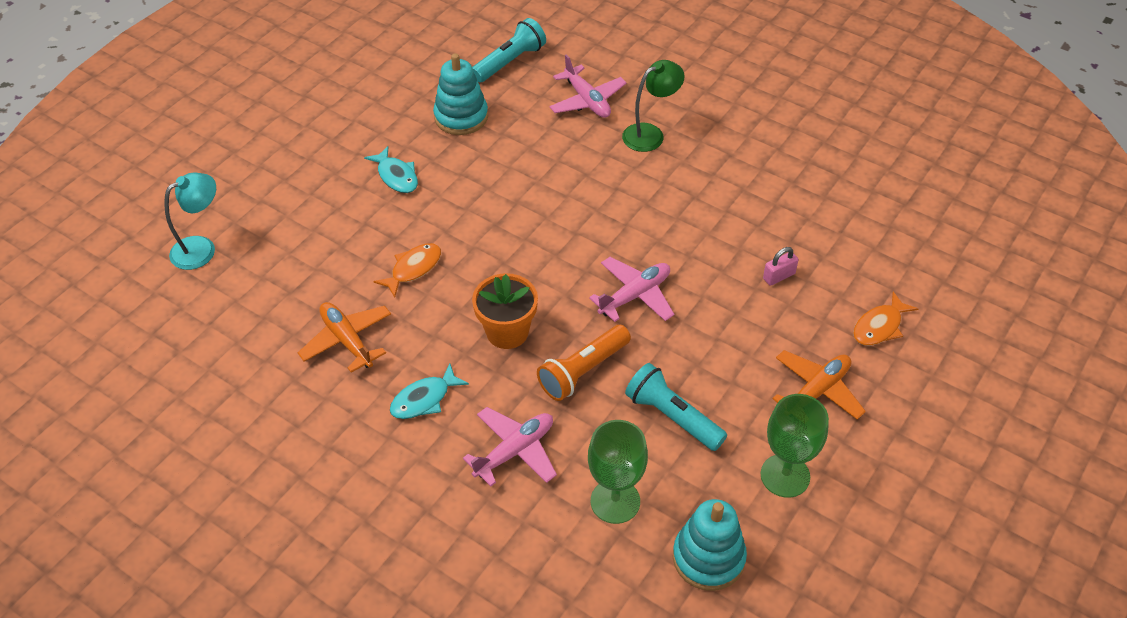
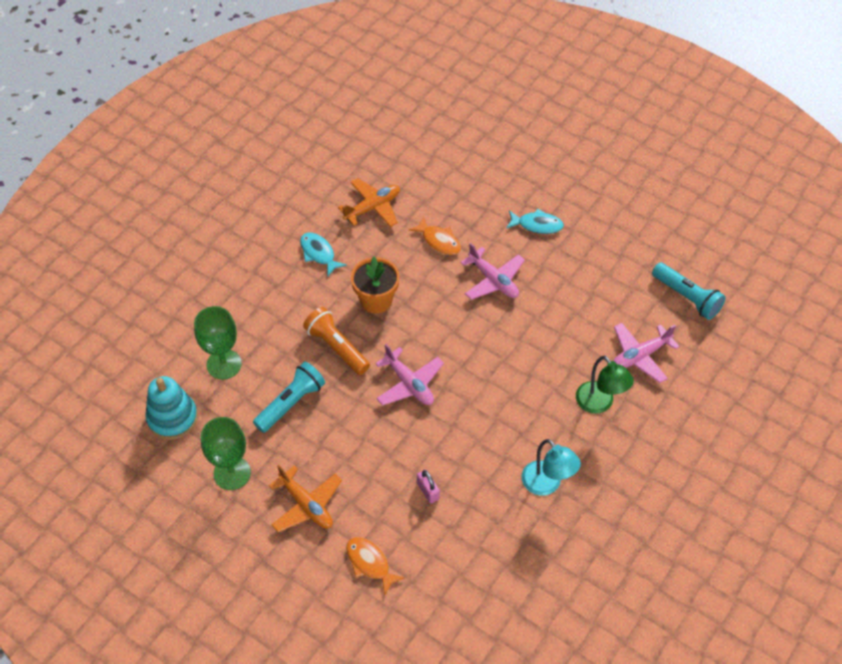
camera: 90 degrees right, 5 degrees up
turquoise lamp [164,172,216,270] -> turquoise lamp moved to [522,439,581,496]
turquoise fish [364,146,418,193] -> turquoise fish turned 135 degrees counterclockwise [506,209,564,234]
turquoise stacking toy [433,53,488,135] -> none
pink plane [463,407,557,487] -> pink plane moved to [461,243,525,300]

